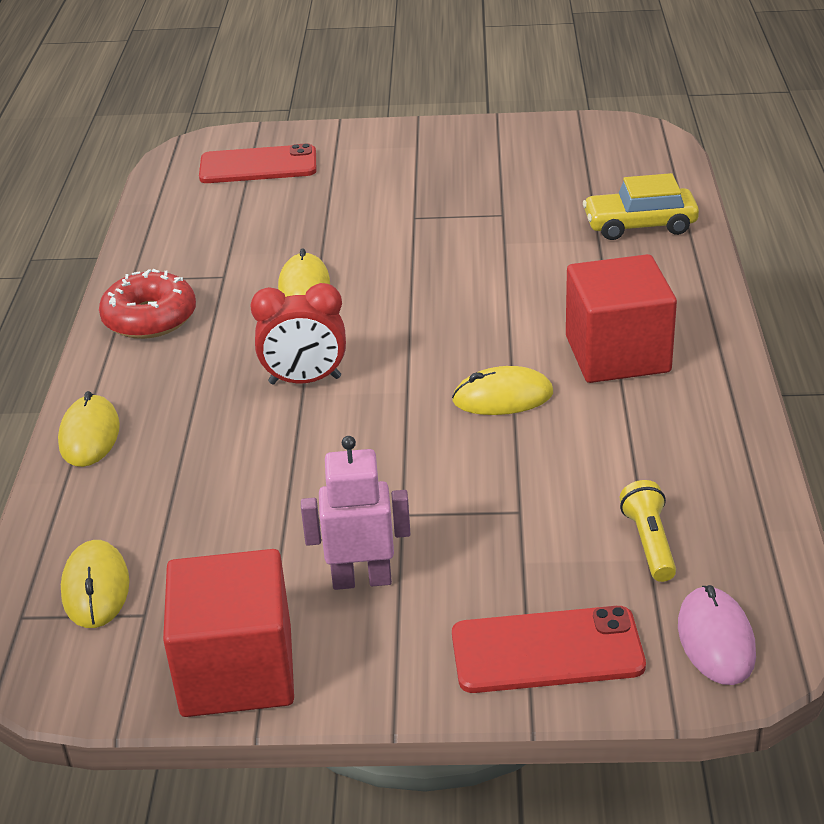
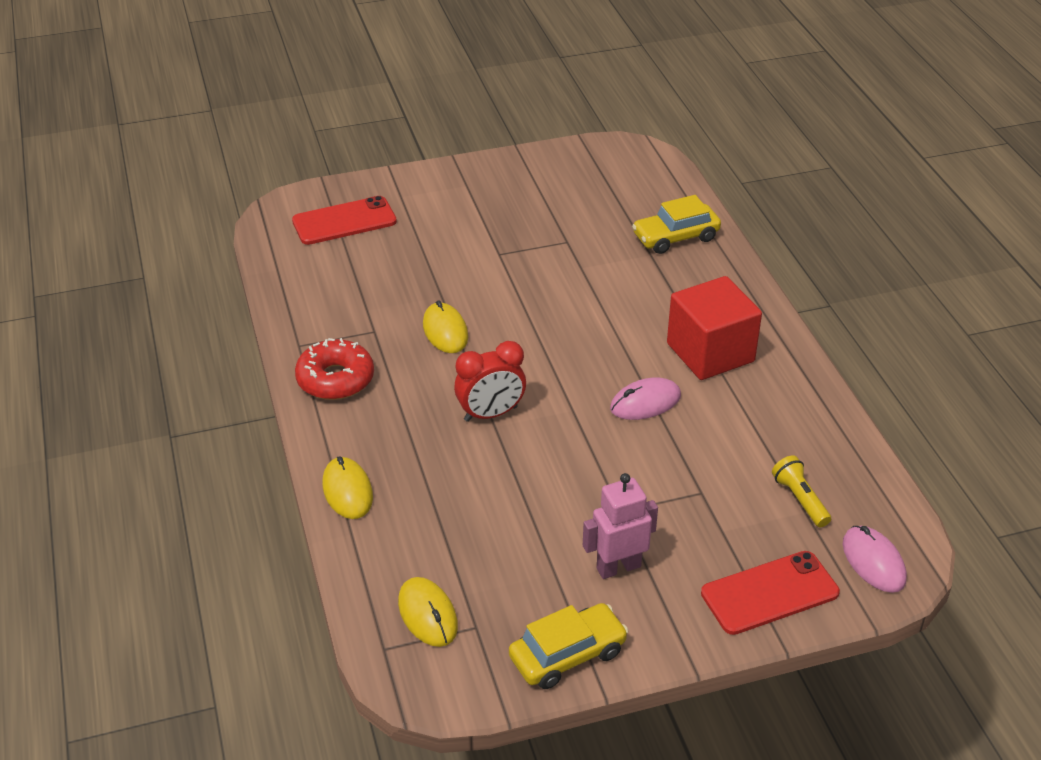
camera: 20 degrees left, 5 degrees up
red cube [163,549,294,717] -> yellow car [509,603,628,689]
yellow mouse [452,366,553,415] -> pink mouse [610,377,681,420]

